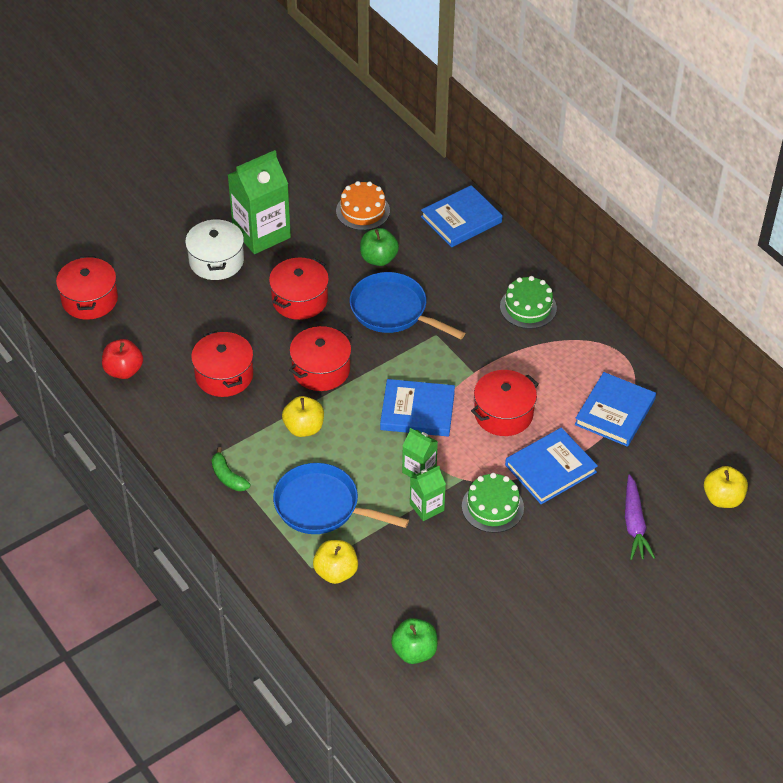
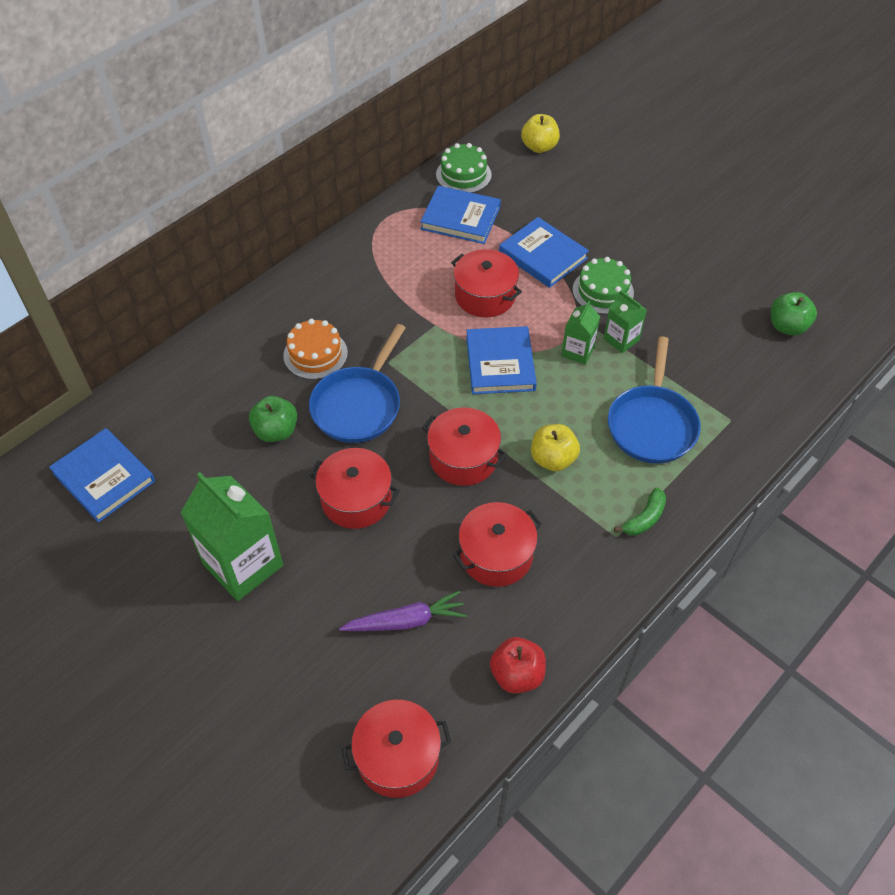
camera: 100 degrees left, 5 degrees up
white pot [185,218,244,280] -> none
yellow apple [313,540,358,584] -> none
orange cake [336,181,390,230] -> orange cake moved to [283,319,348,380]
blue book [421,185,503,247] -> blue book moved to [49,428,155,523]
green cake [500,276,557,329] -> green cake moved to [436,143,492,193]
purple carrot [625,474,655,560] -> purple carrot moved to [339,590,467,631]

